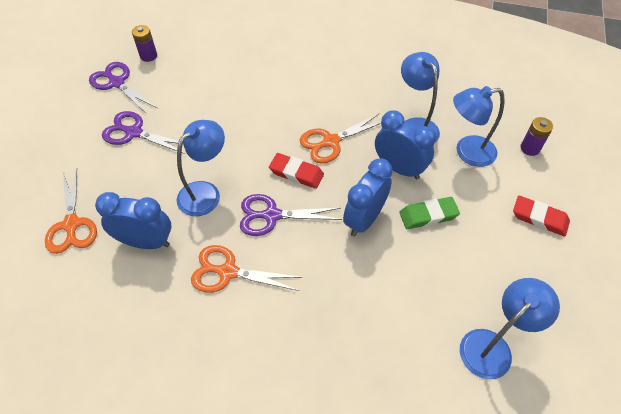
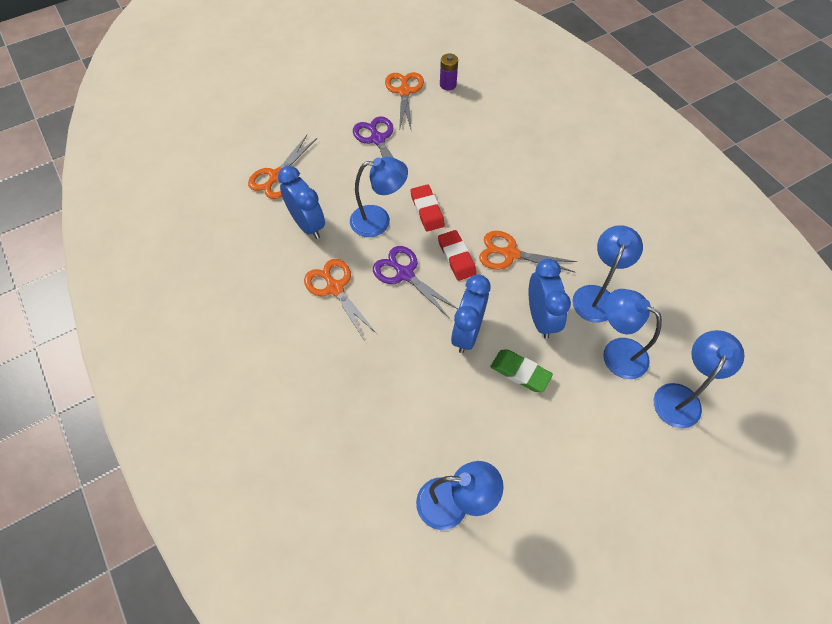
camera: 45 degrees right, 5 degrees up
purple scissors [89,62,157,114] -> orange scissors [385,72,424,132]
blue clock [343,158,393,236] -> blue clock turned 60 degrees counterclockwise [451,275,490,353]
red eraser [513,196,570,237] -> red eraser moved to [410,184,445,232]
purple battery [520,117,553,156] -> blue lamp [654,330,745,428]

